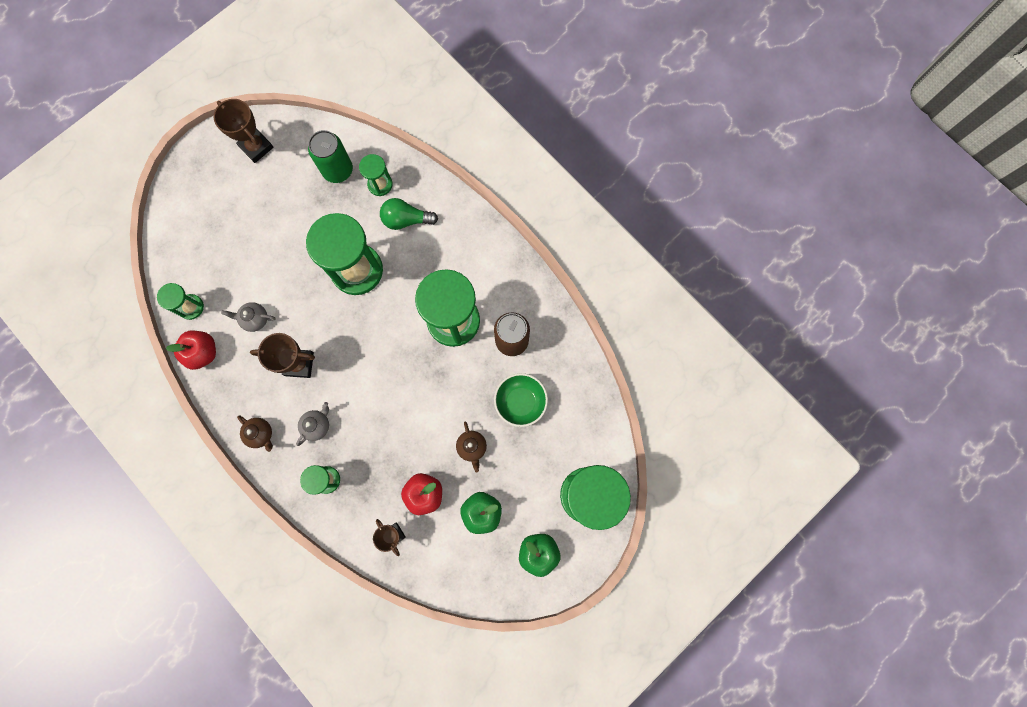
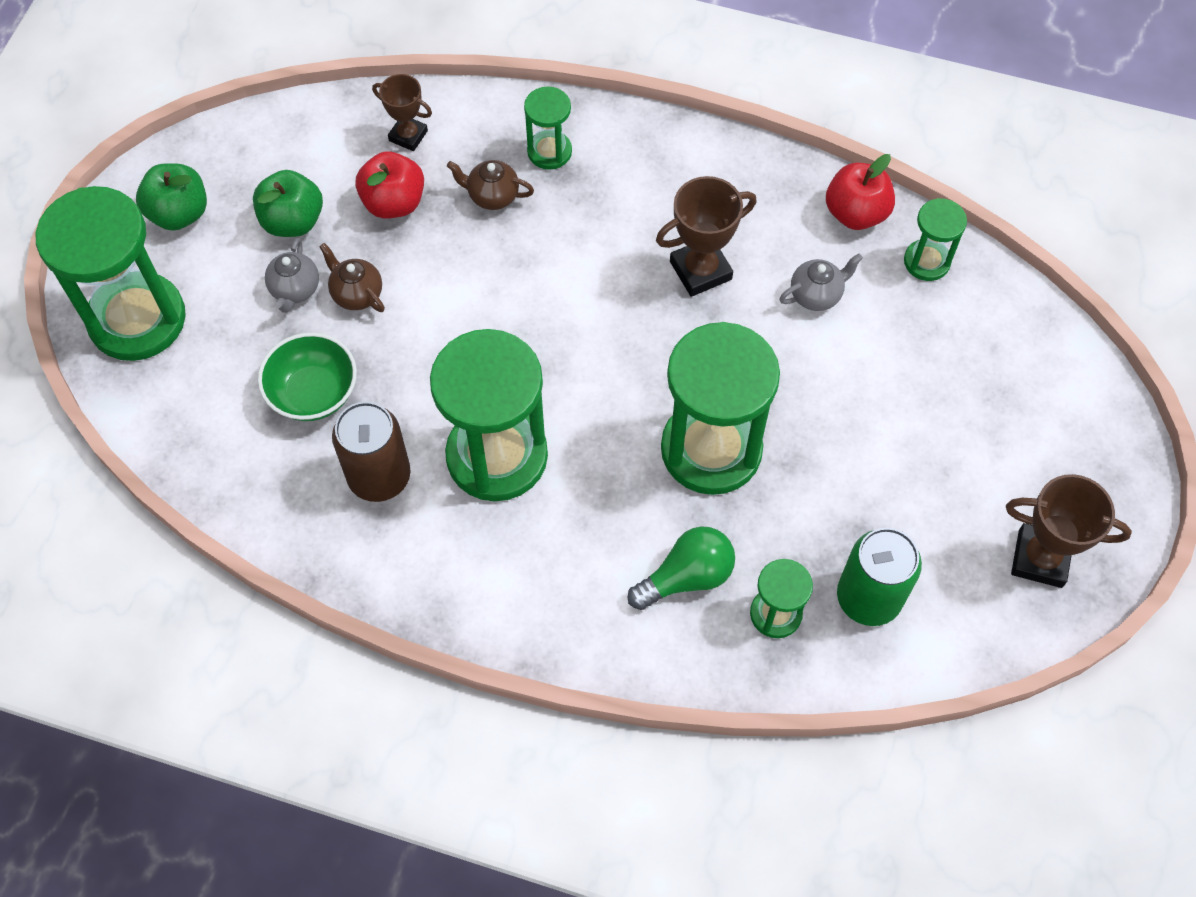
camera: 150 degrees right, 15 degrees down
brown teapot [237,415,273,452] -> brown teapot moved to [447,160,534,210]
grey teapot [296,402,329,446] -> grey teapot moved to [265,238,319,313]

